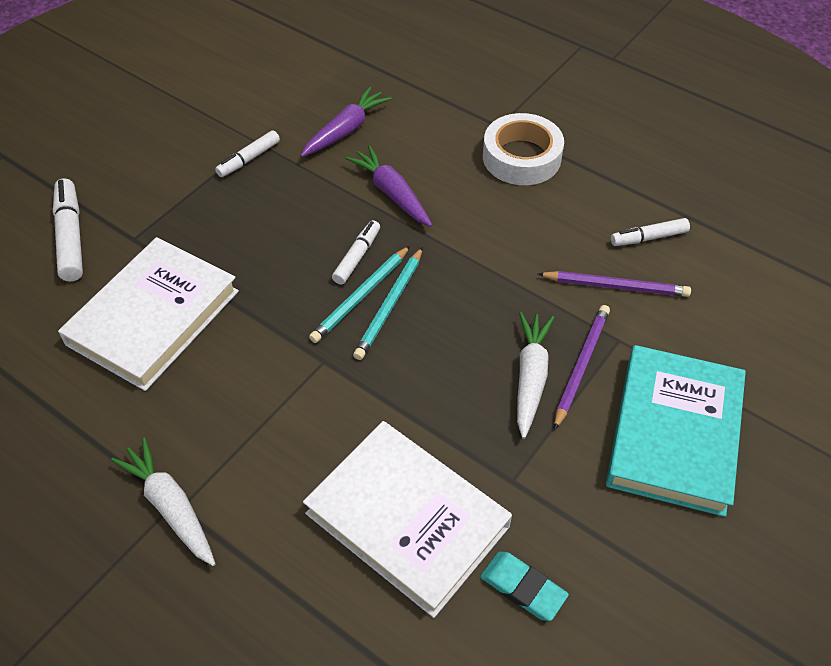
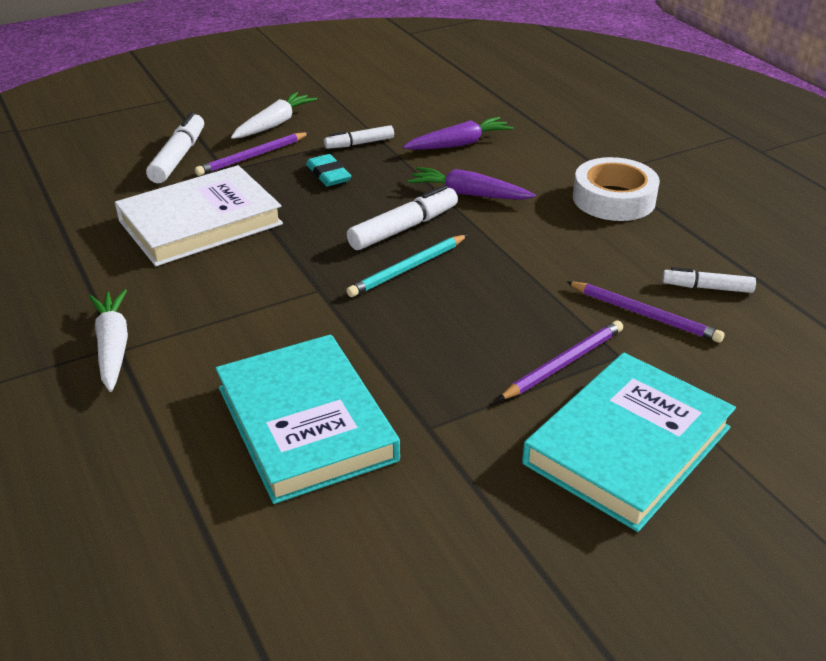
camera: 25 degrees right, 15 degrees down
white book [303,421,512,618] -> turquoise book [216,334,400,504]
turquoise pencil [309,246,410,343] -> none
white marker [332,220,380,285] -> white marker [347,185,458,250], size x1.58
purple carrot [345,145,432,227] -> purple carrot turned 60 degrees counterclockwise [408,167,536,200]
turquoise eraser [480,552,569,621] -> turquoise eraser moved to [306,154,351,186]
white carrot [517,312,554,439] -> white carrot moved to [231,92,317,139]
none -> purple pencil [195,132,310,176]

